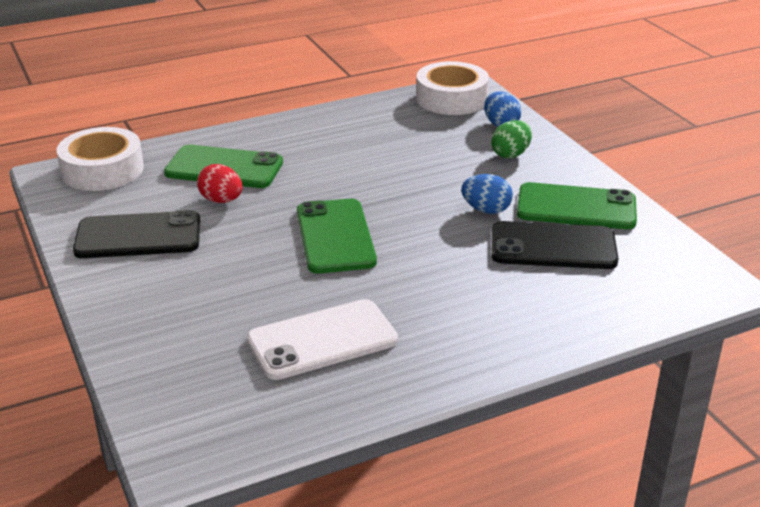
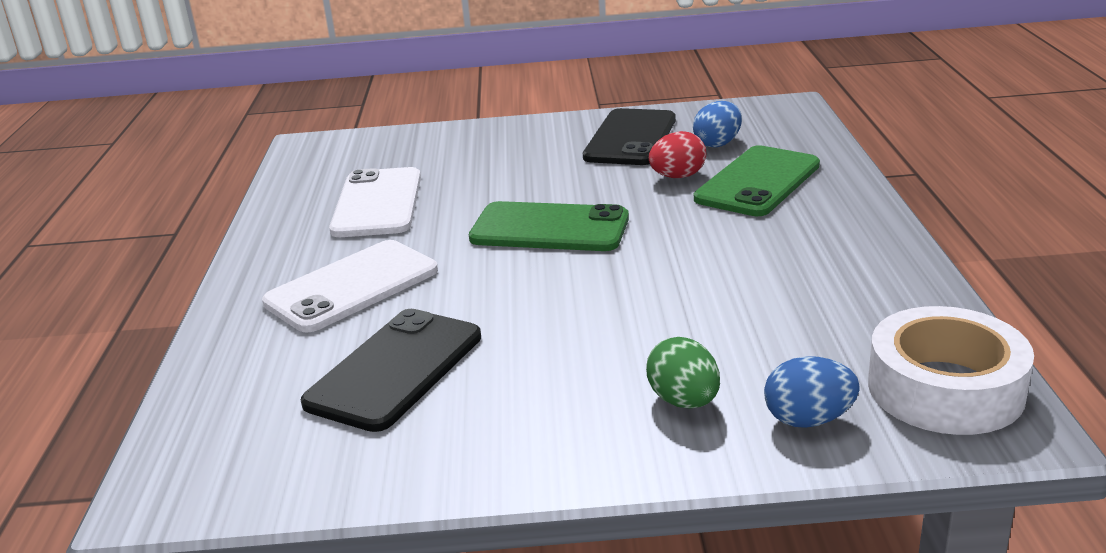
camera: 115 degrees right, 5 degrees down
white tape [56,127,144,191] -> none
blue egg [461,174,513,214] -> blue egg moved to [693,101,742,147]
green phone [517,182,637,229] -> none
none -> white phone [262,240,438,332]

